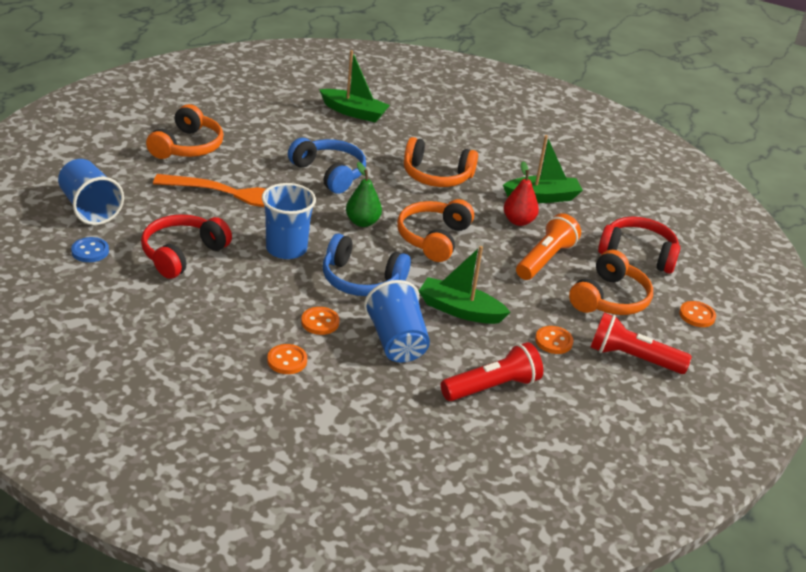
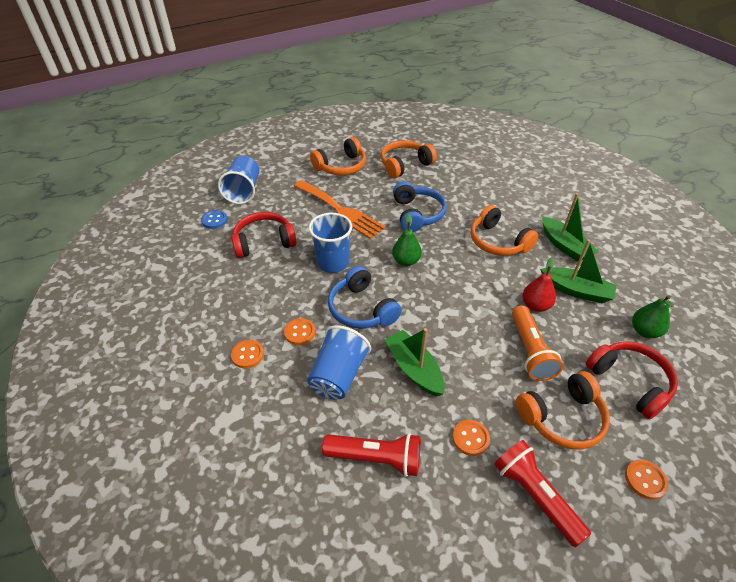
camera: 40 degrees right, 10 degrees up
green boat [319,50,390,122] -> green boat moved to [542,193,599,262]
orange headphones [397,199,474,262] -> orange headphones moved to [381,140,437,178]
orange flashlight [516,213,581,280] -> orange flashlight turned 105 degrees clockwise [512,305,563,381]
none -> green pear [632,295,674,338]

